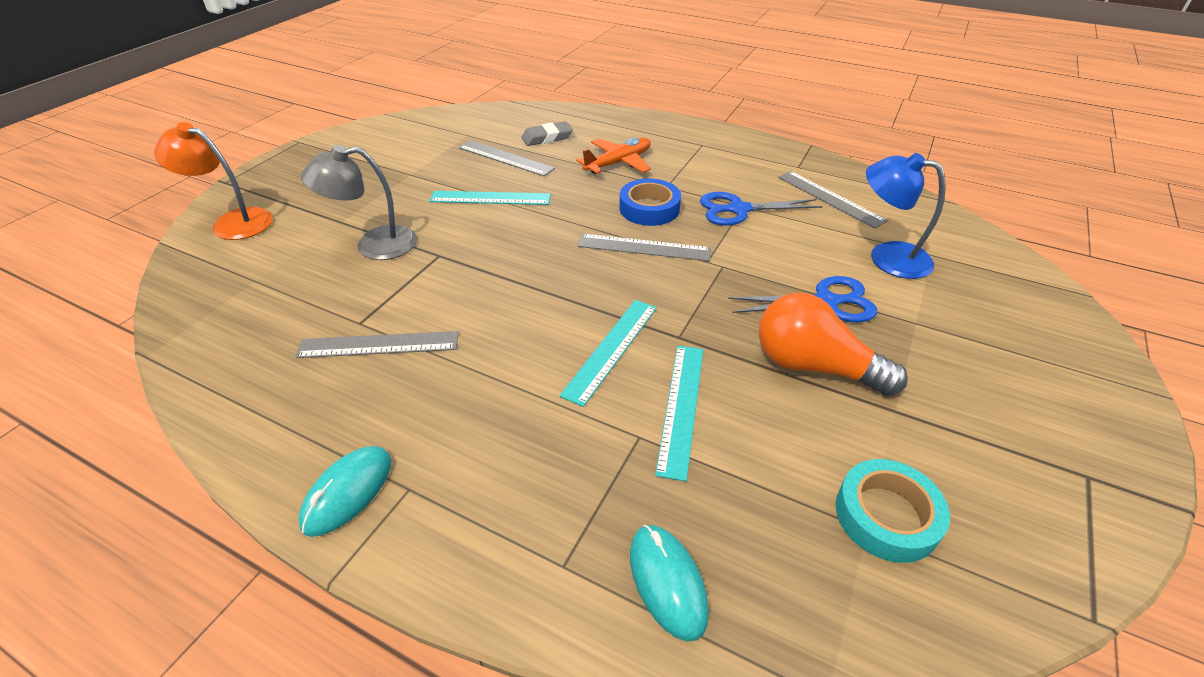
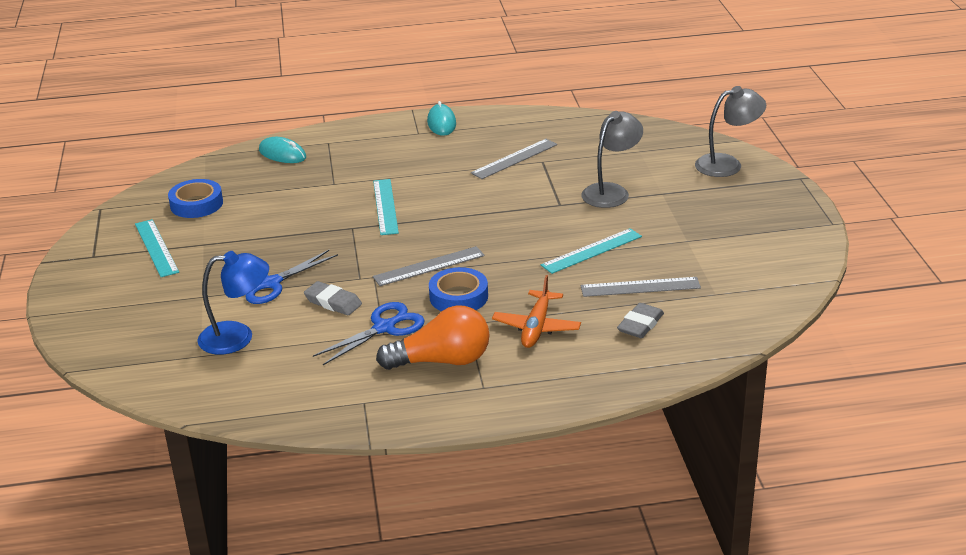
camera: 145 degrees right, 10 degrees down
orange lamp [154,122,273,240] -> grey lamp [695,86,766,177]
turquoise ruler [655,346,703,481] -> turquoise ruler moved to [135,219,179,277]
orange light bulb [759,293,908,396] -> orange light bulb moved to [376,305,490,370]
grey ruler [778,171,888,228] -> none
turquoise tape [836,459,950,563] -> blue tape [168,179,223,218]
none -> grey eraser [304,281,362,315]

